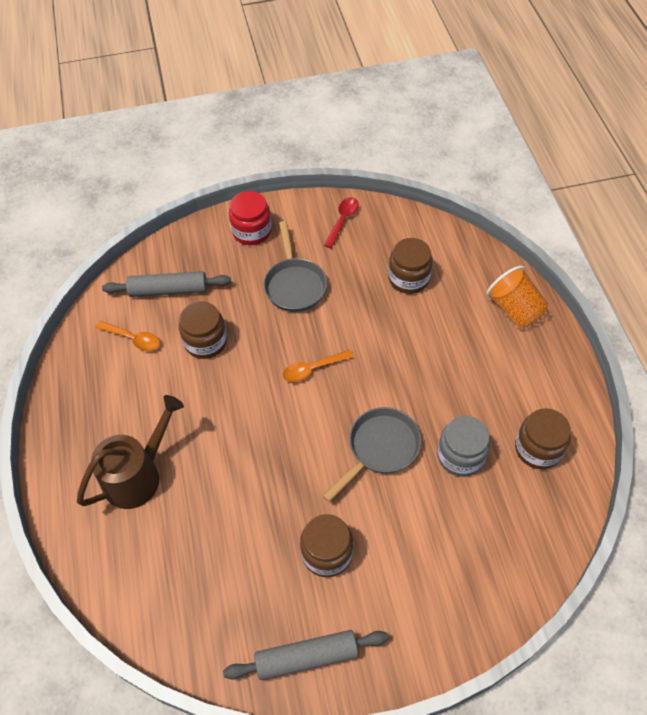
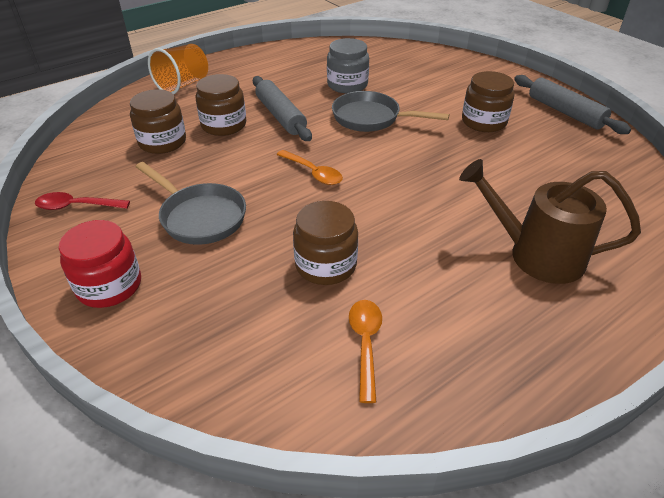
camera: 115 degrees left, 15 degrees down
grey rolling pin [102,271,231,297] -> grey rolling pin moved to [253,76,312,141]
grey pan [264,221,327,312] -> grey pan turned 75 degrees clockwise [136,162,246,245]
brown jar [515,408,571,469] -> brown jar moved to [195,74,246,136]

